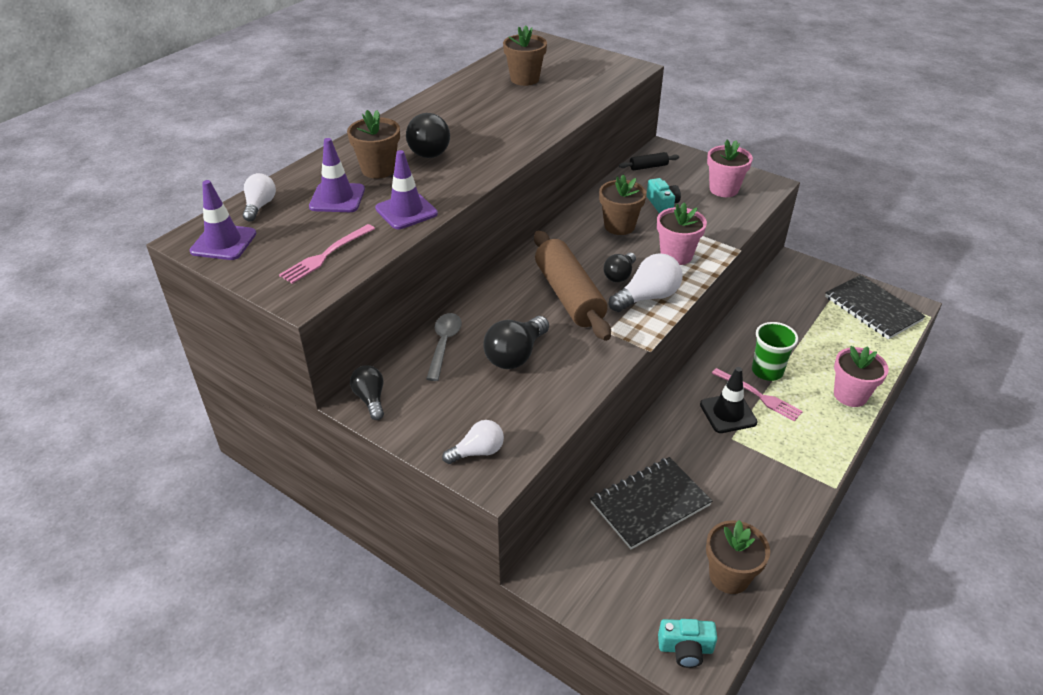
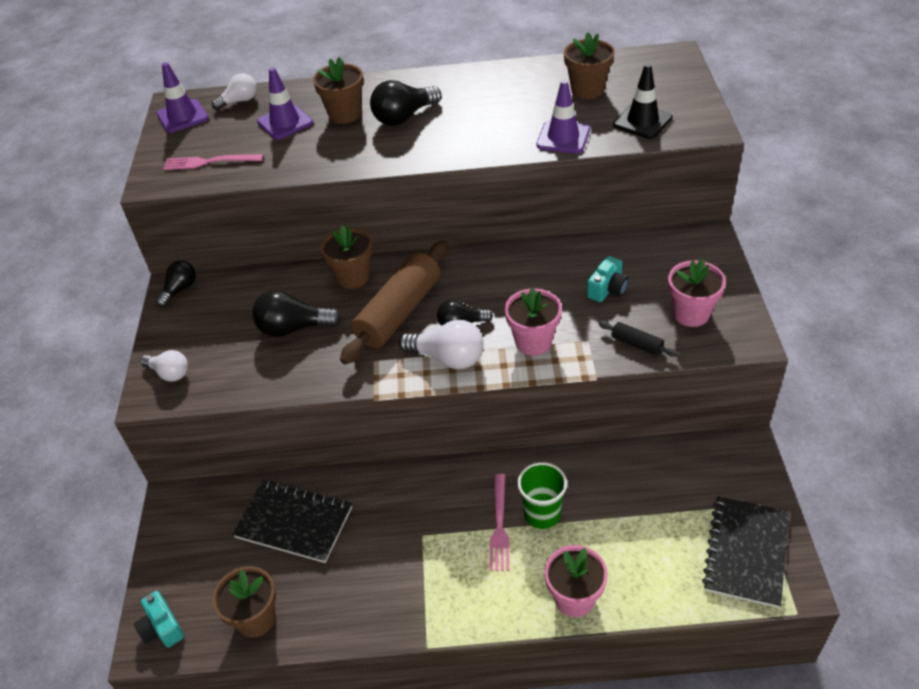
camera: 55 degrees right, 5 degrees up
purple traffic cone [375,150,438,229] -> purple traffic cone moved to [536,80,590,153]
grey spoon [426,313,462,381] -> none
brown flower pot [599,175,647,235] -> brown flower pot moved to [320,225,372,289]
black rolling pin [619,152,679,171] -> black rolling pin moved to [599,321,678,357]
black traffic cone [700,367,758,433] -> black traffic cone moved to [613,64,673,139]

